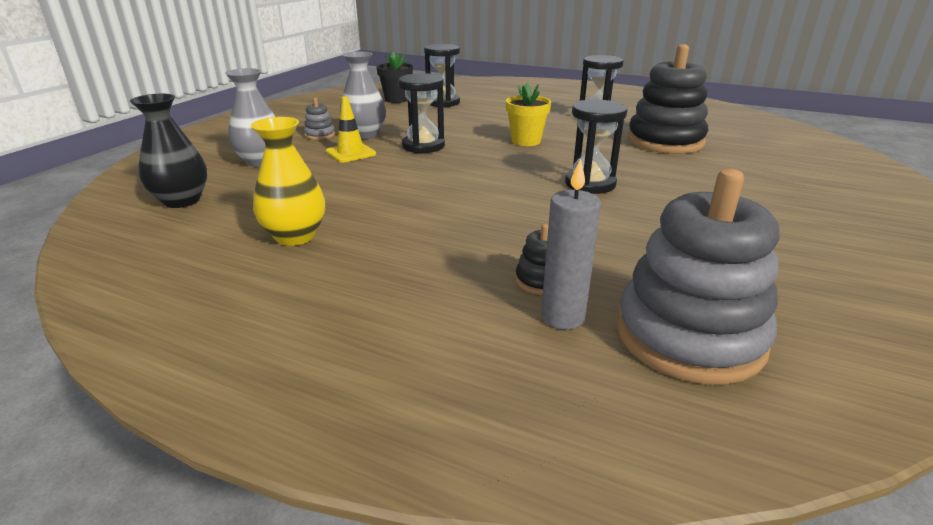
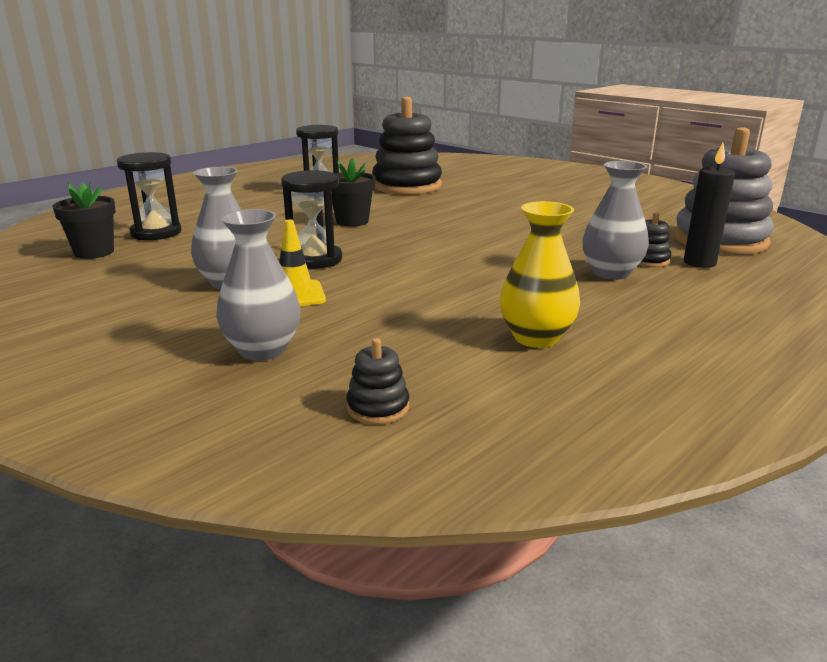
camera: 70 degrees left, 5 degrees down
black vase [130,94,207,208] -> black stacking toy [346,338,409,424]
grey stacking toy [304,98,335,140] -> none
yellow flower pot [506,83,551,146] -> black flower pot [331,158,376,227]
grey candle [541,158,601,330] -> black candle [684,143,735,268]
black hourglass [565,99,627,194] -> none
none -> grey vase [582,161,649,280]

